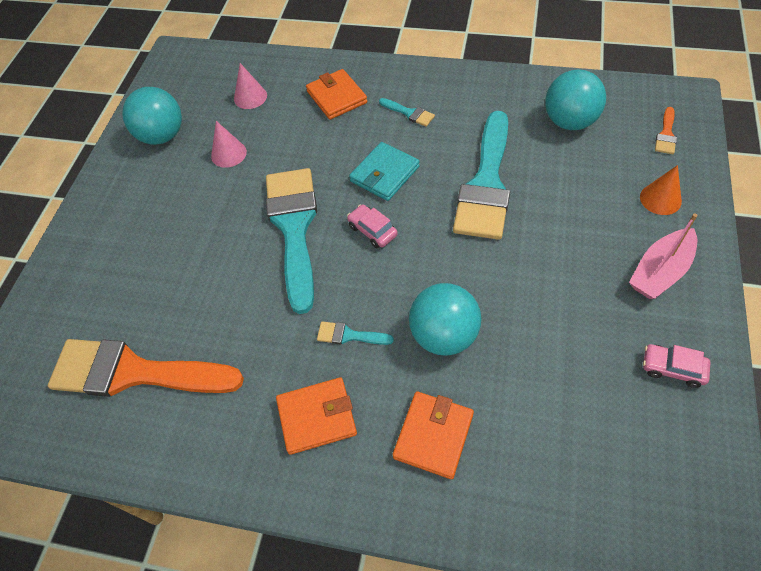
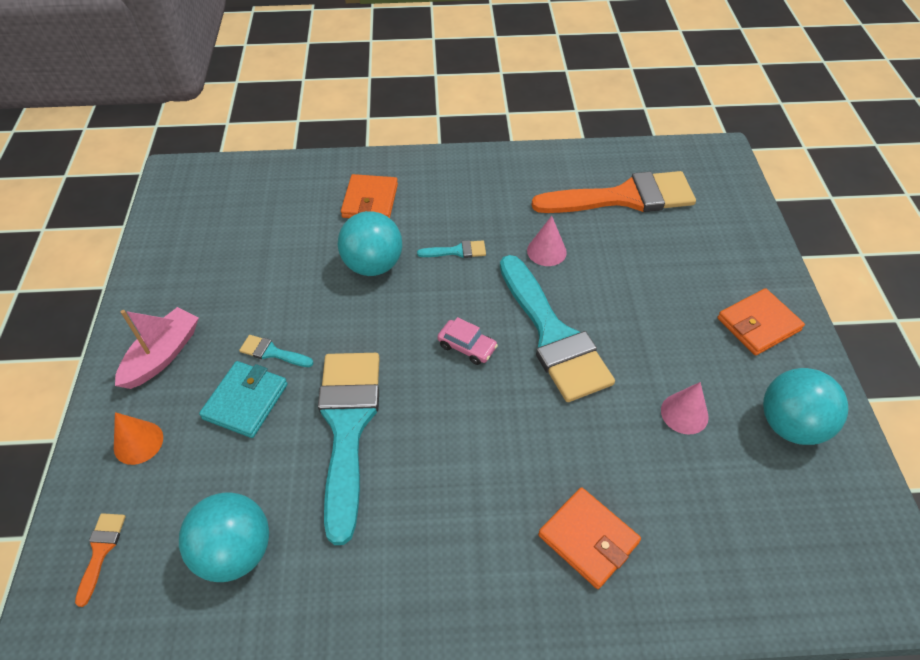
camera: 160 degrees right, 5 degrees down
pink cone [234,63,267,109] -> pink cone moved to [527,216,567,266]
orange wallet [276,377,357,455] -> orange wallet moved to [718,288,805,356]
turquoise wallet [349,142,420,201] -> turquoise wallet moved to [199,361,288,438]
turquoise brush [379,98,435,127] -> turquoise brush moved to [239,335,314,367]
pink car [643,344,711,388] -> none

